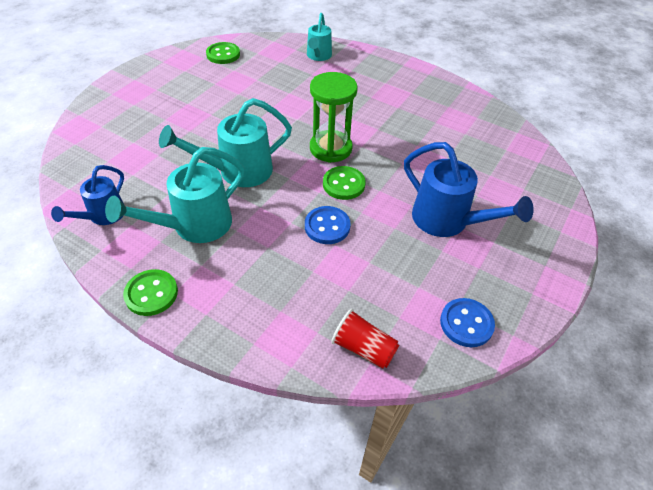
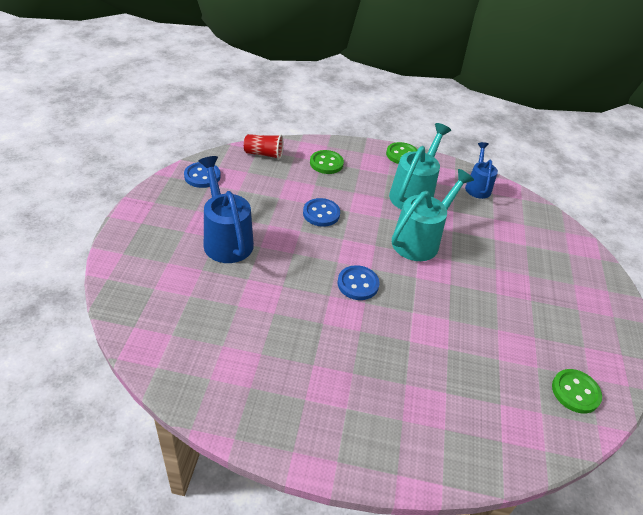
camera: 155 degrees right, 5 degrees down
turquoise watering can [307,13,332,61] -> none
green hourglass [310,72,358,163] -> blue button [337,265,380,300]
green button [323,166,366,200] -> green button moved to [310,150,344,174]
blue watering can [404,142,534,237] -> blue watering can turned 45 degrees clockwise [198,156,254,263]

